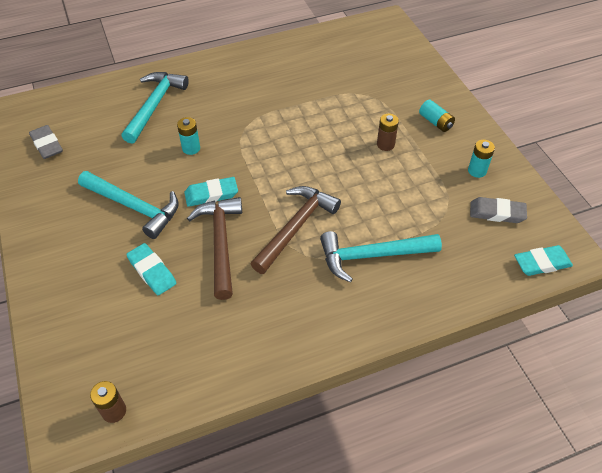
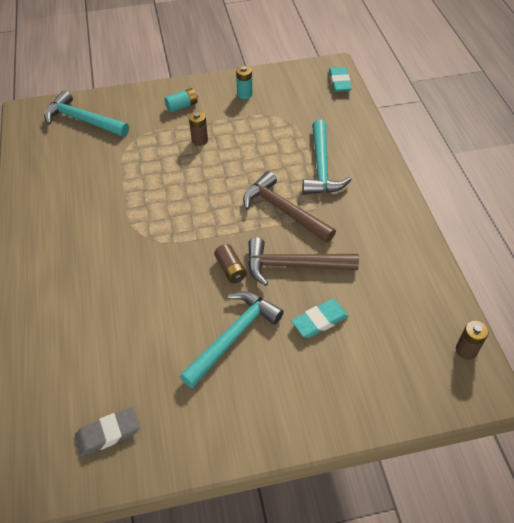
camera: 80 degrees left, 0 degrees up
turquoise hammer [122,72,189,144] -> turquoise hammer moved to [44,90,129,136]
turquoise battery [177,117,200,155] -> none
turquoise eraser [184,177,238,207] -> brown battery [214,244,247,283]
grey eraser [470,197,527,223] -> none

